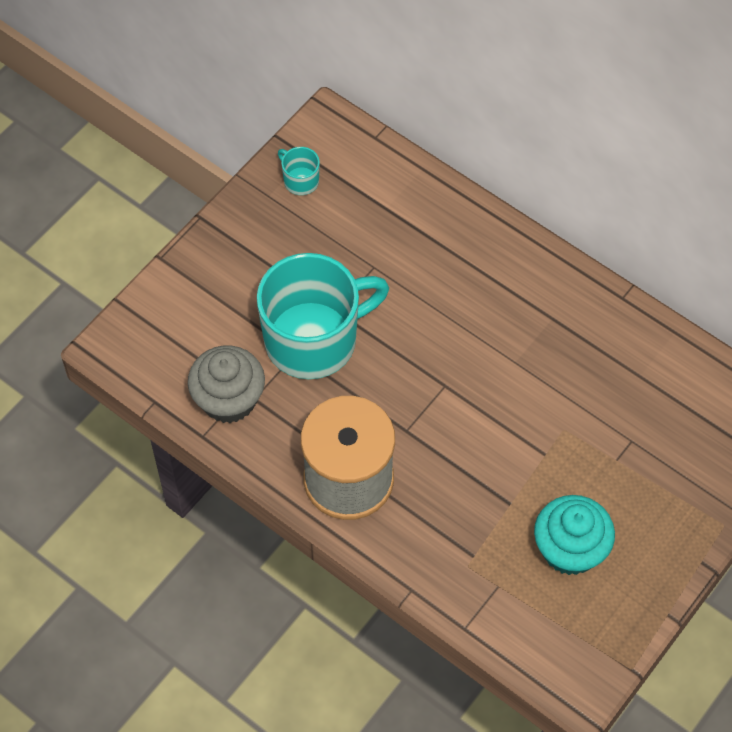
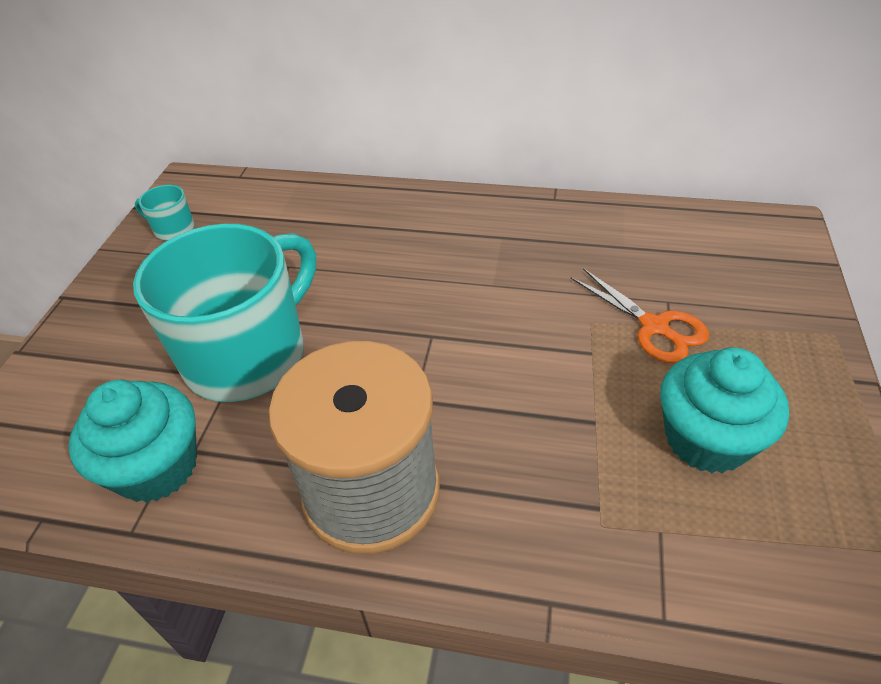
camera: 25 degrees left, 15 degrees down
grey cupcake [188,345,265,423] -> turquoise cupcake [68,380,197,503]
none -> orange scissors [571,268,709,363]

